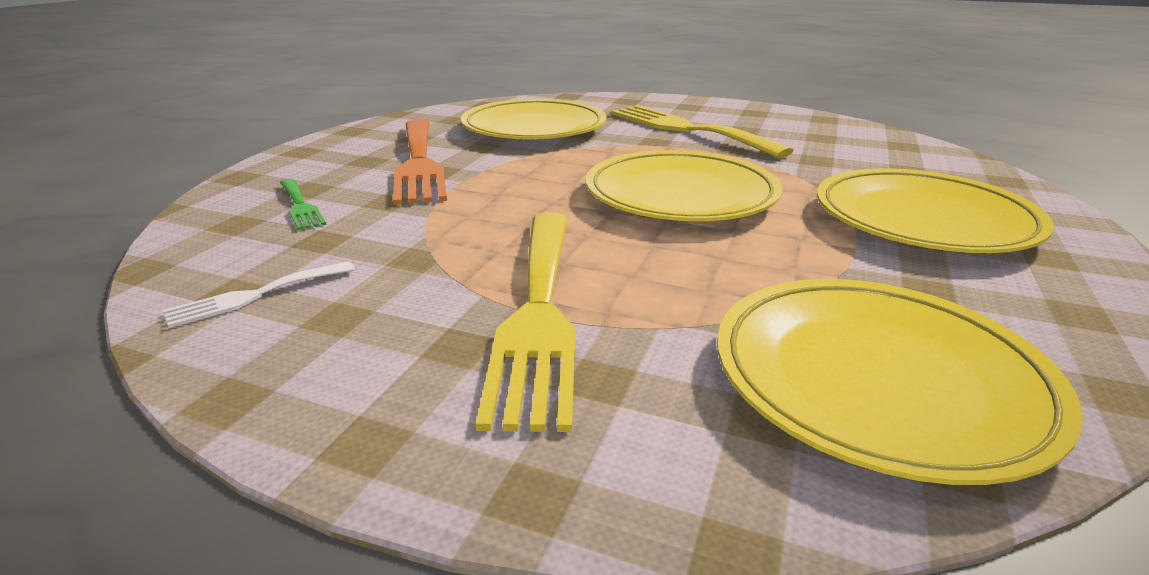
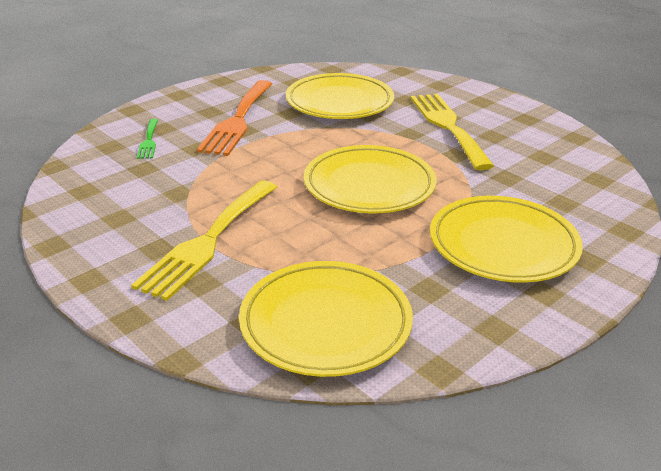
camera: 25 degrees right, 5 degrees up
white fork [163,261,355,328] -> none

